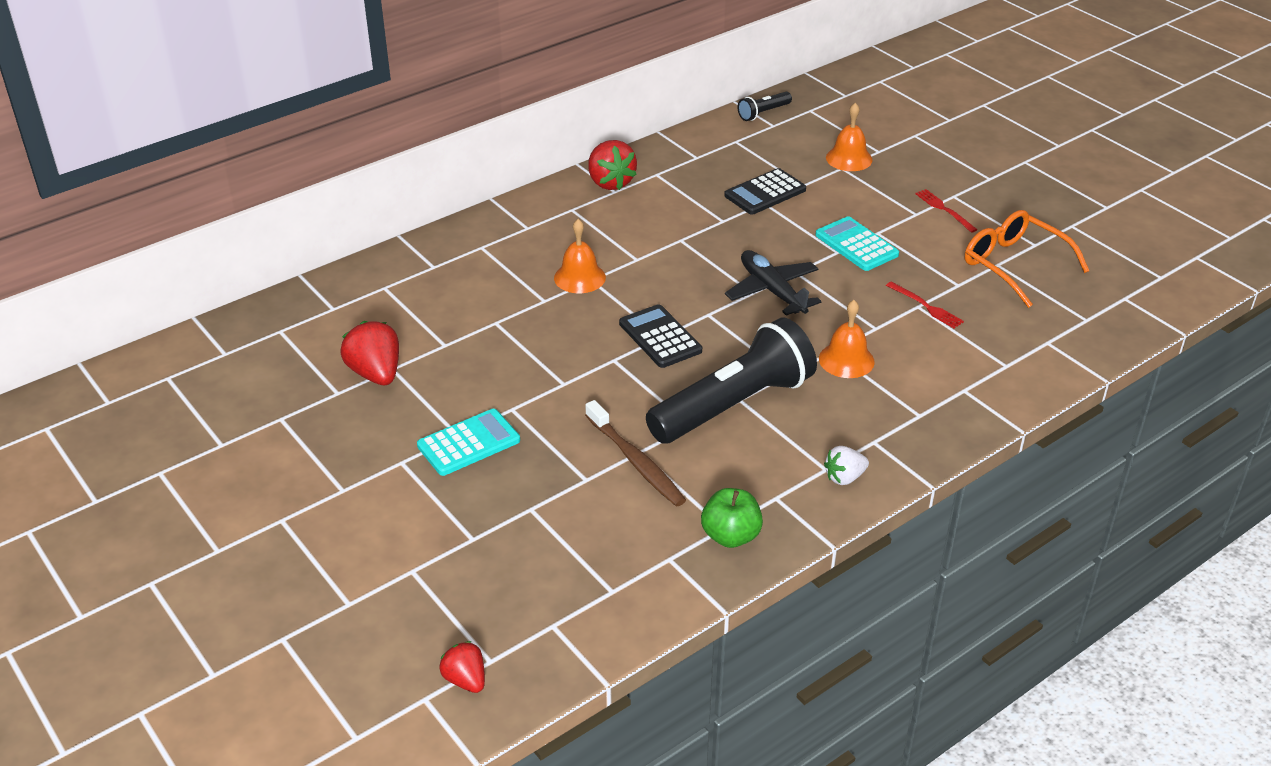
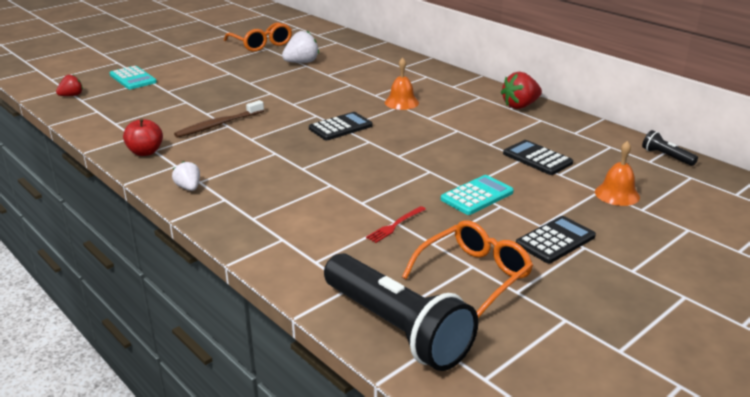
camera: 85 degrees right, 10 degrees down
red strawberry [340,321,399,385] -> white strawberry [282,31,319,63]
turquoise calculator [417,409,520,476] -> turquoise calculator moved to [110,66,157,89]
black flashlight [646,318,817,444] -> black flashlight moved to [324,253,478,371]
green apple [701,488,763,548] -> red apple [123,118,163,156]
black plane [725,250,821,316] -> none
orange bell [819,300,875,378] -> none
red fork [915,189,977,233] -> black calculator [516,216,596,263]
none -> orange glasses [224,22,292,52]

